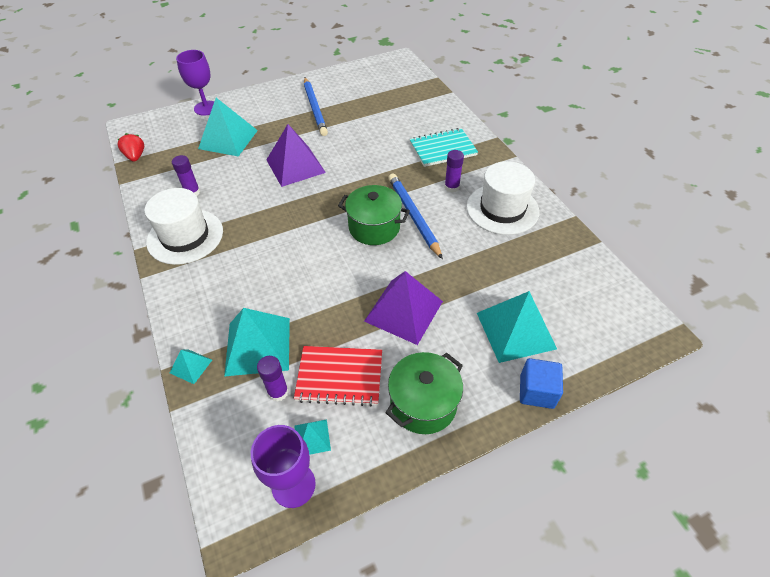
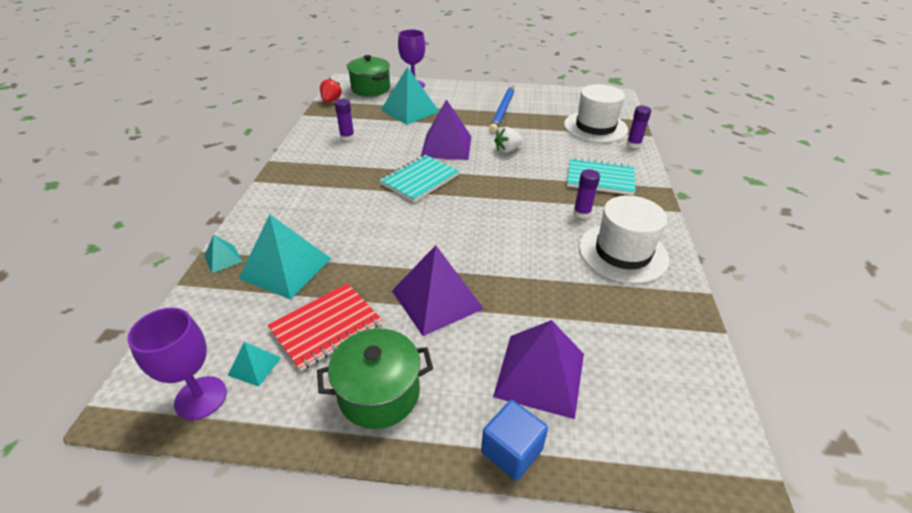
camera: 30 degrees right, 10 degrees down
white hat [145,188,223,265] -> white hat moved to [564,84,628,143]
purple glue stick [257,356,289,402] -> purple glue stick moved to [627,106,652,148]
red notebook [294,346,382,406] -> red notebook turned 75 degrees counterclockwise [268,283,382,371]
green pot [338,185,410,245] -> green pot moved to [347,55,390,96]
blue pencil [388,173,443,259] -> none
turquoise pyramid [477,291,557,363] -> purple pyramid [493,320,584,419]
none -> turquoise notebook [380,155,459,202]
none -> white strawberry [494,127,523,153]

